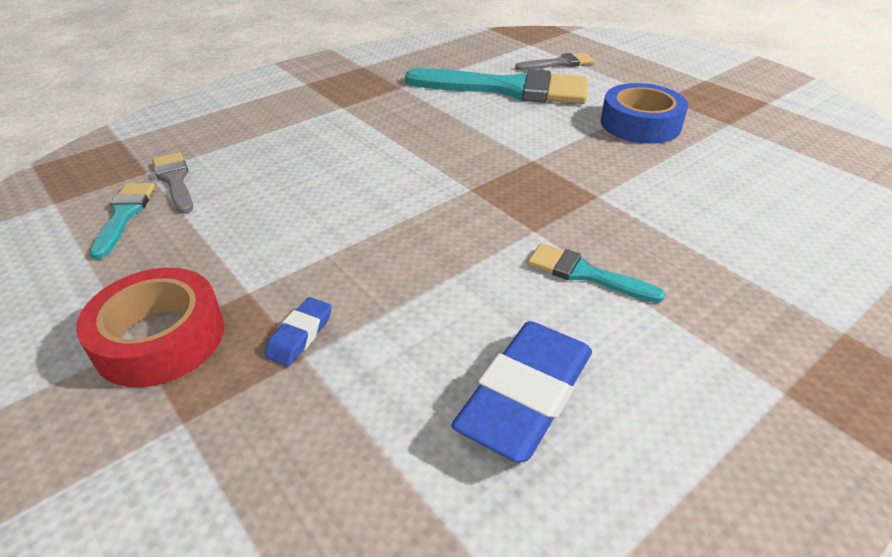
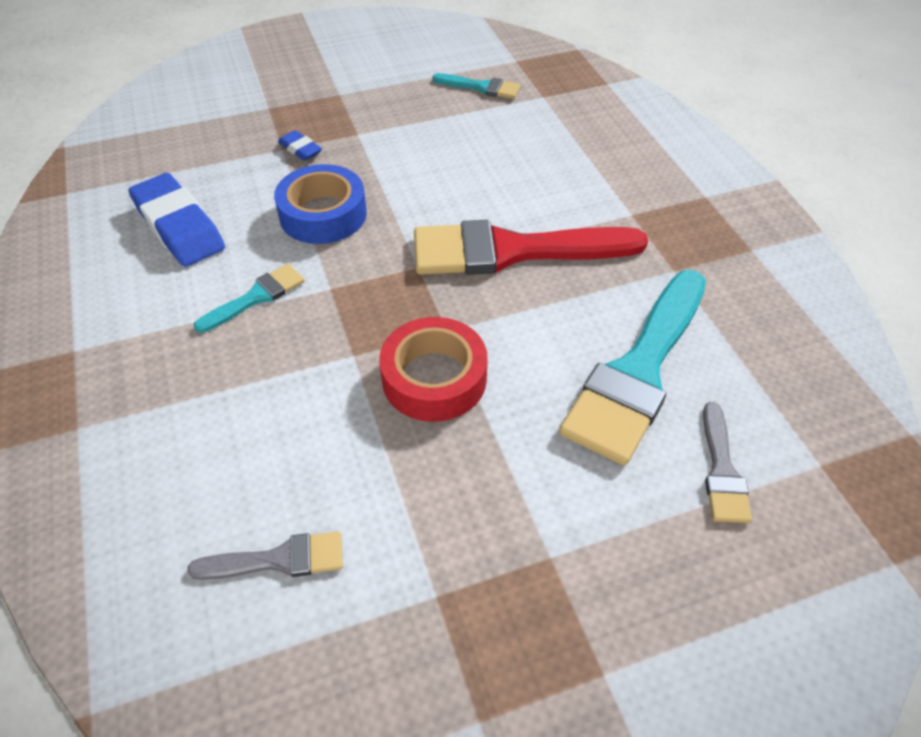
camera: 110 degrees right, 10 degrees up
red tape [76,268,224,387] -> red tape moved to [379,317,488,422]
grey brush [152,152,193,214] -> grey brush moved to [187,531,343,580]
blue tape [601,83,688,144] -> blue tape moved to [274,164,367,244]
none -> red brush [414,220,648,275]

